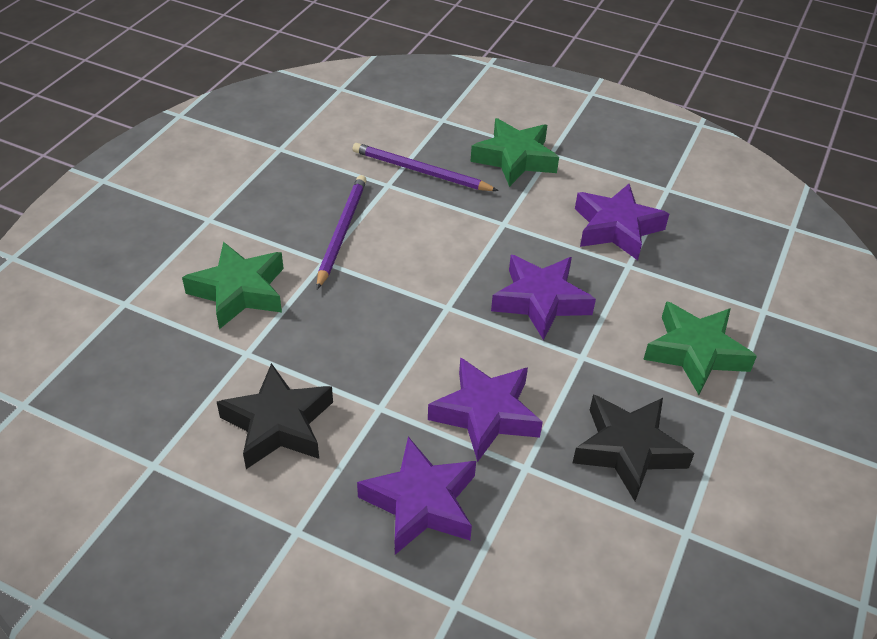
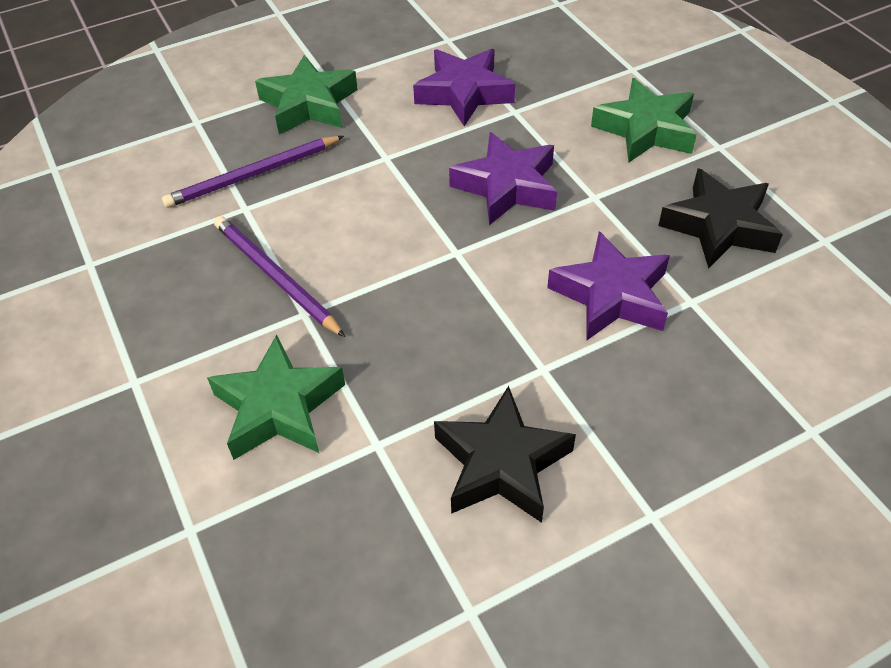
camera: 50 degrees left, 5 degrees up
purple star [357,437,476,555] -> none

